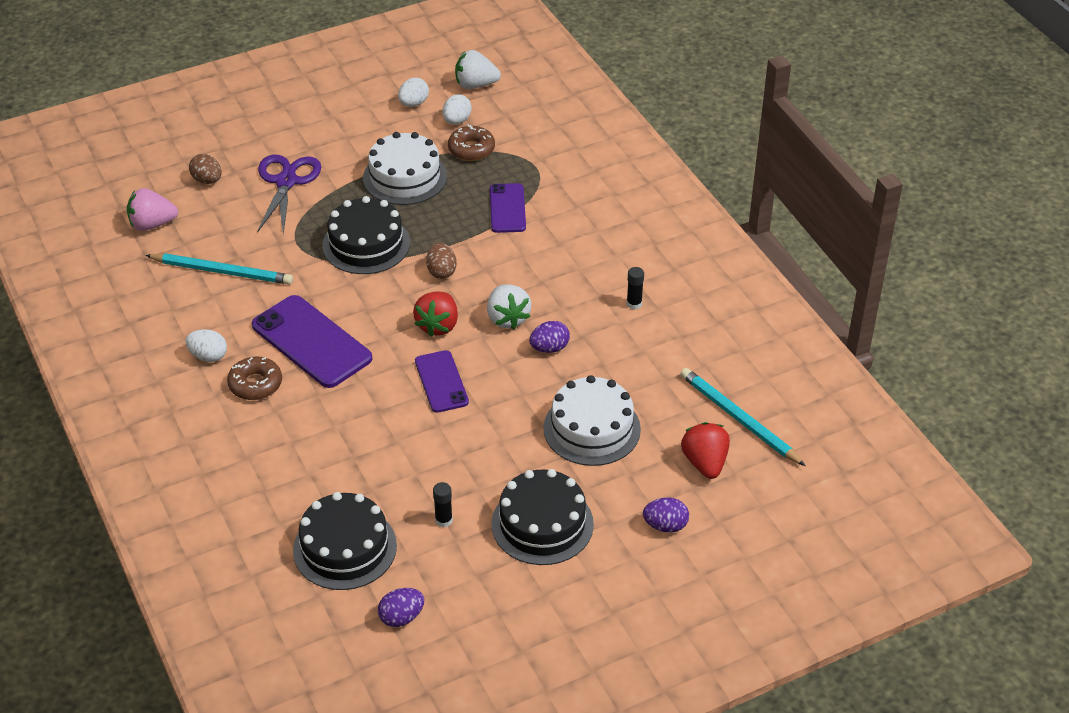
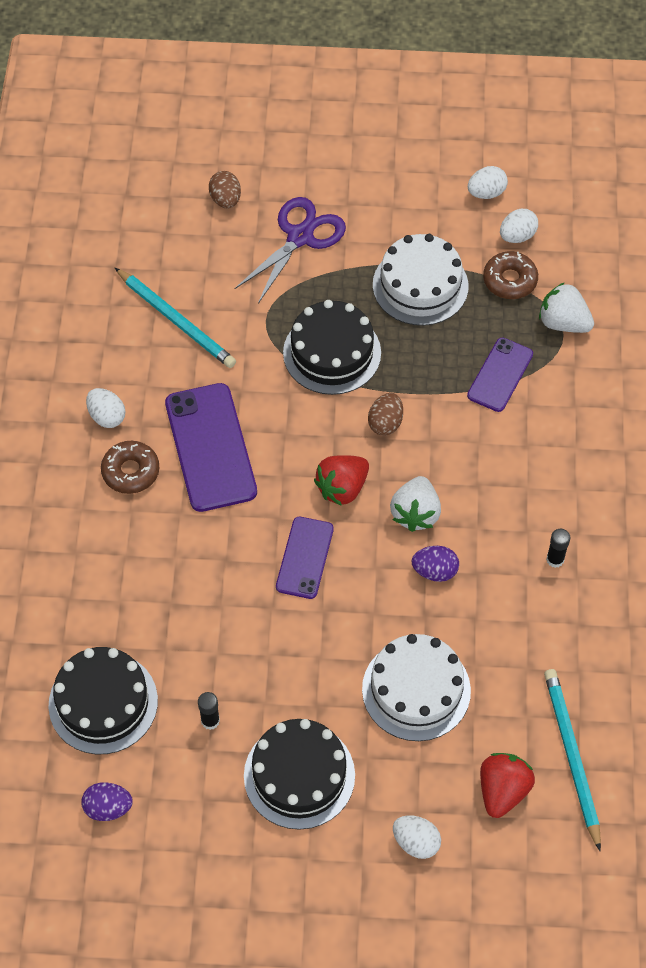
camera: 30 degrees right, 15 degrees up
pink strawberry [127,188,178,231] -> none
white strawberry [455,50,501,89] -> white strawberry moved to [539,282,594,333]
purple egg [643,497,689,533] -> white egg [393,815,441,859]

